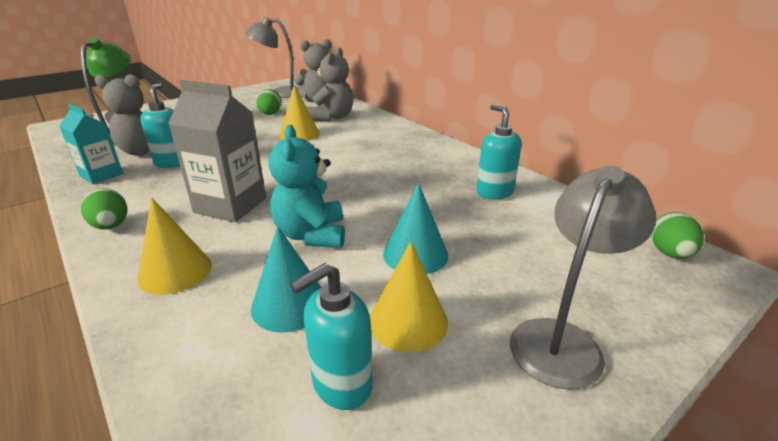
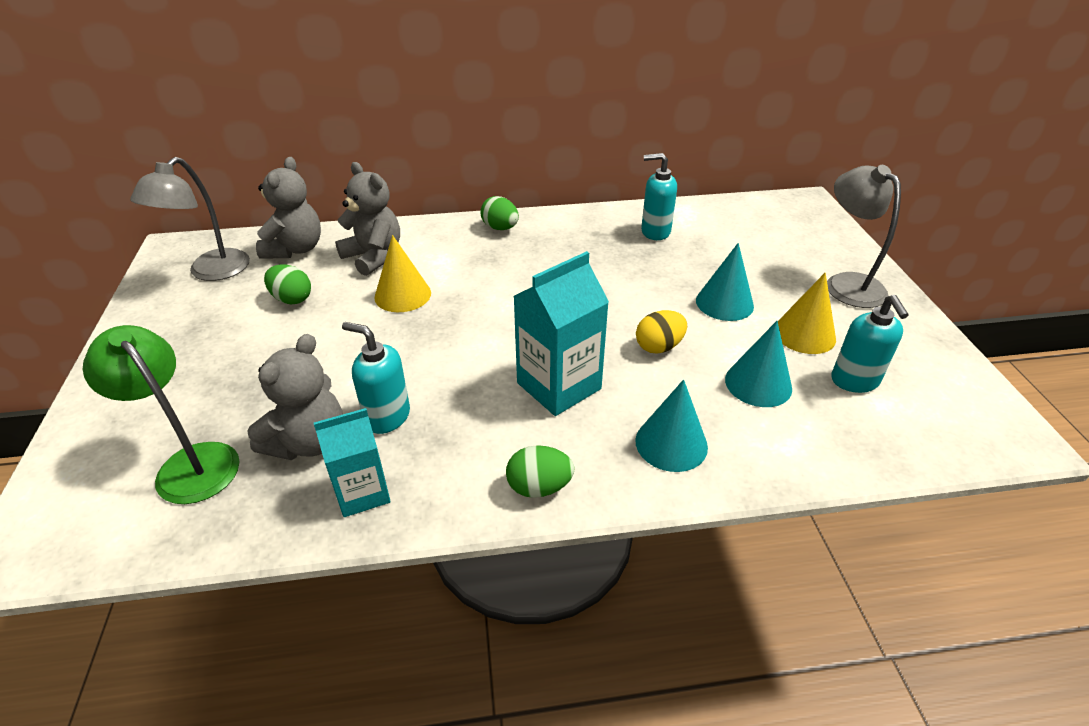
camera: 60 degrees left, 10 degrees up
yellow cone [137,198,212,295] -> turquoise cone [635,379,708,472]
grey carton [168,80,266,222] -> turquoise carton [513,251,609,416]
turquoise teddy bear [269,125,345,248] -> yellow egg [636,310,687,354]
green egg [651,212,704,259] -> green egg moved to [480,196,519,230]

